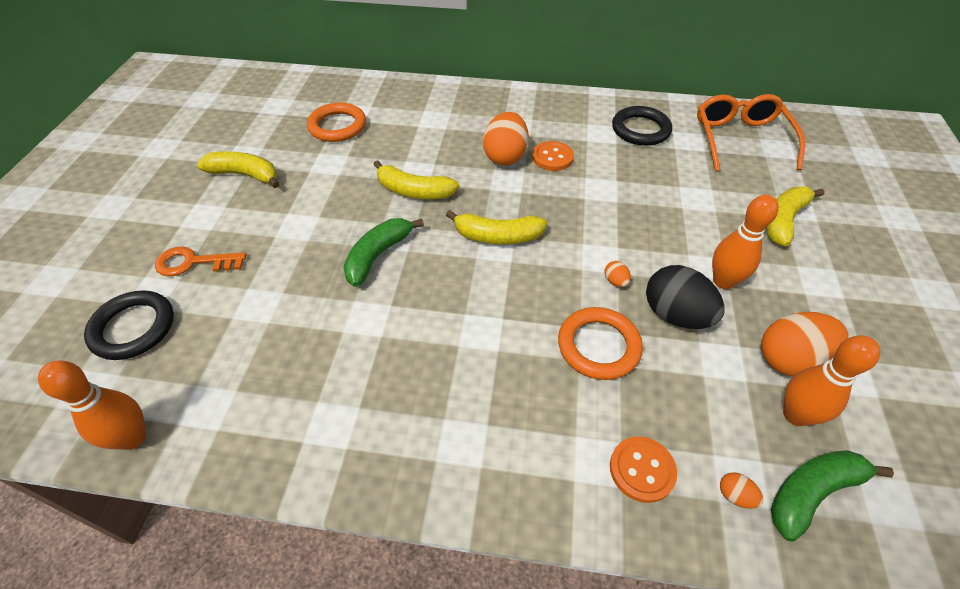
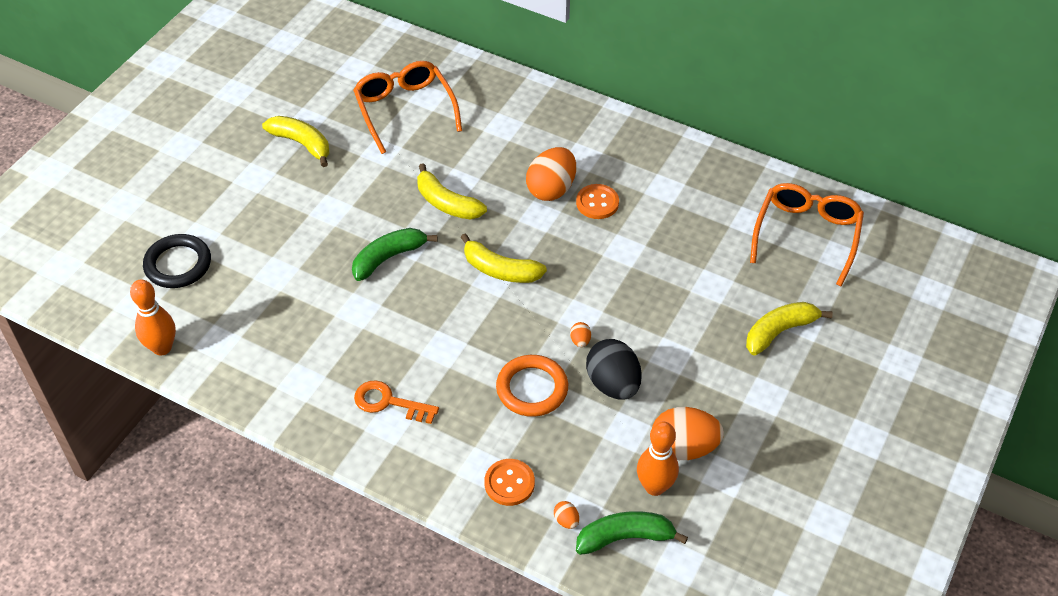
camera: 20 degrees right, 0 degrees up
orange key [155,246,247,276] -> orange key moved to [354,380,439,424]
orange ring [307,103,366,142] -> orange glasses [353,61,462,154]
black ring [612,106,672,146] -> none
orange bowling pin [712,195,779,289] -> none

